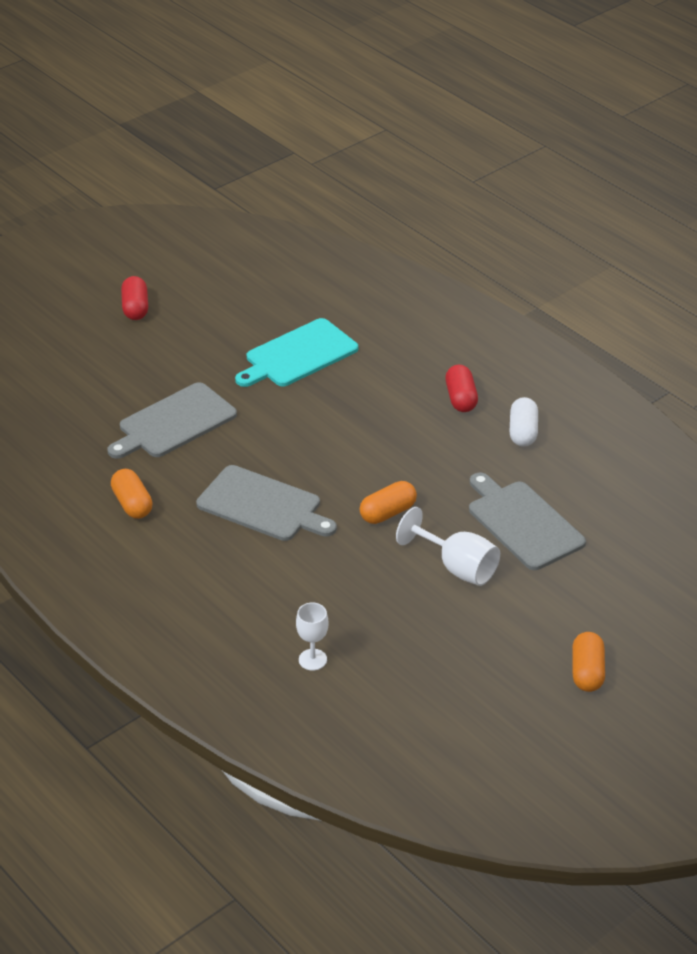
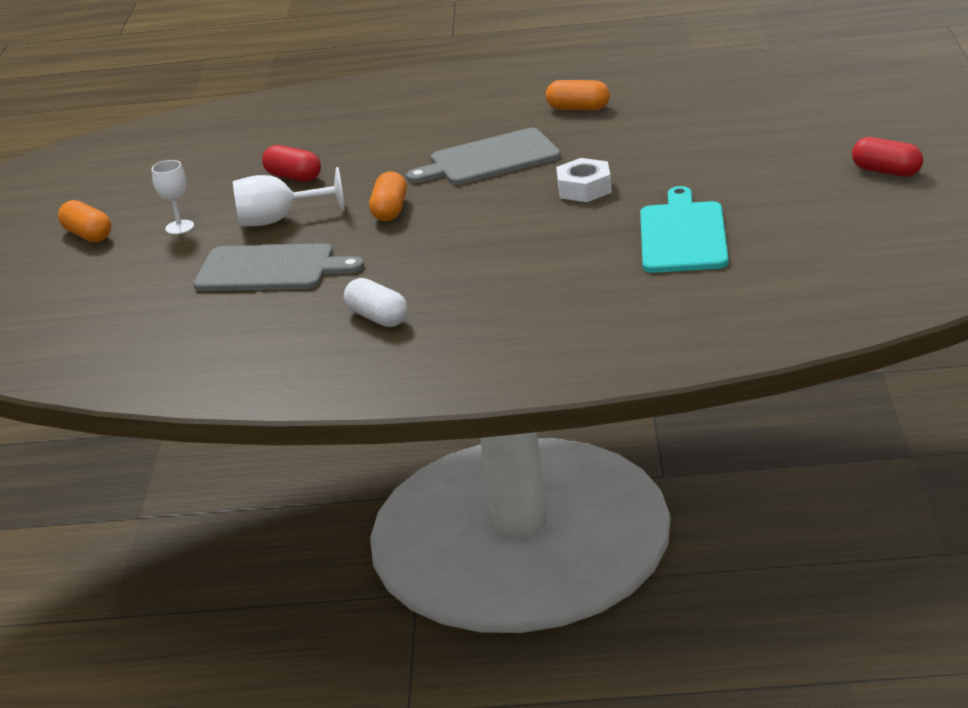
camera: 135 degrees right, 10 degrees down
grey cutting board [107,382,237,459] -> none
white goblet [296,603,328,670] -> white goblet moved to [152,160,194,234]
red capsule [445,365,478,412] -> red capsule moved to [262,145,321,182]
none -> white nut [556,158,612,202]

